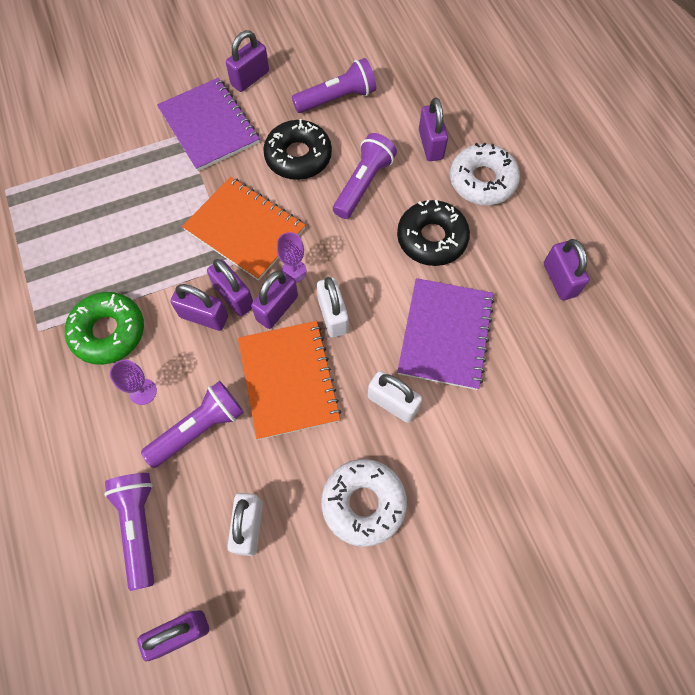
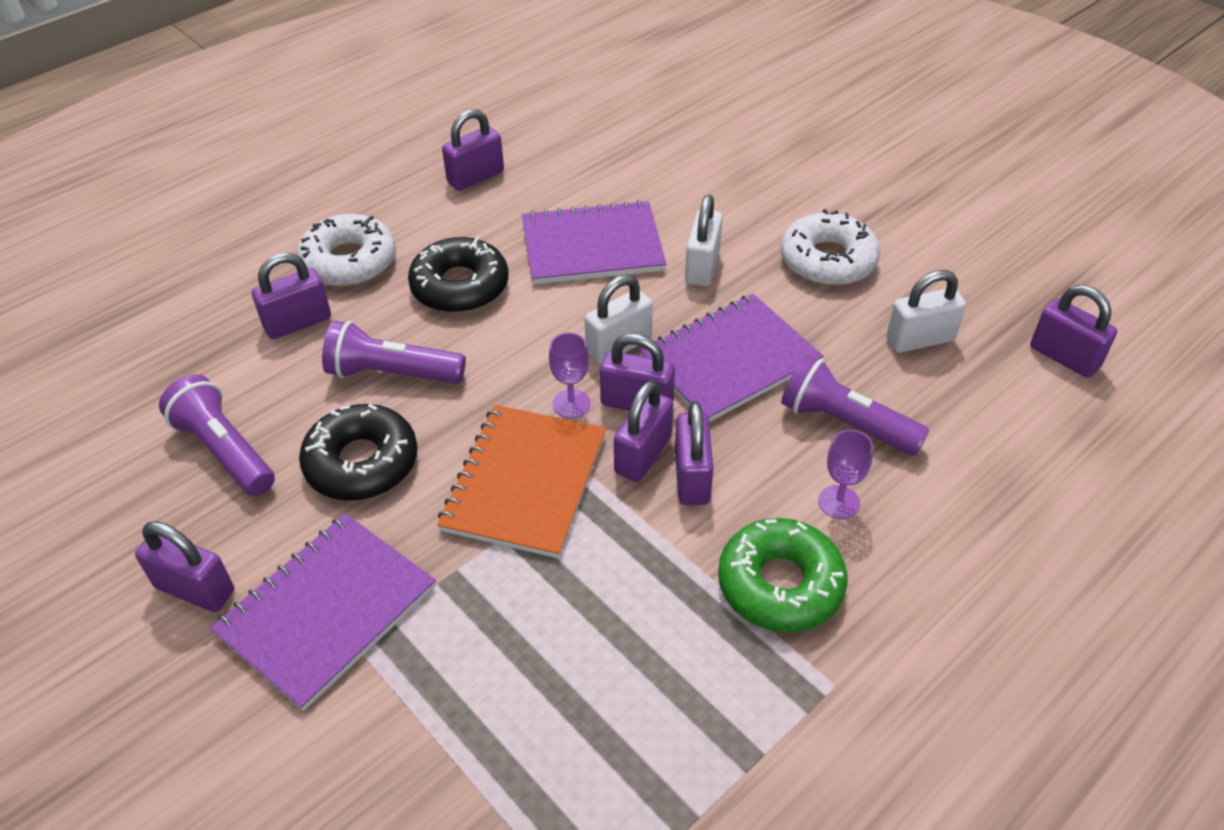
camera: 110 degrees left, 20 degrees down
purple flashlight [104,473,154,591] -> none
orange notebook [238,321,341,440] -> purple notebook [639,294,824,422]

